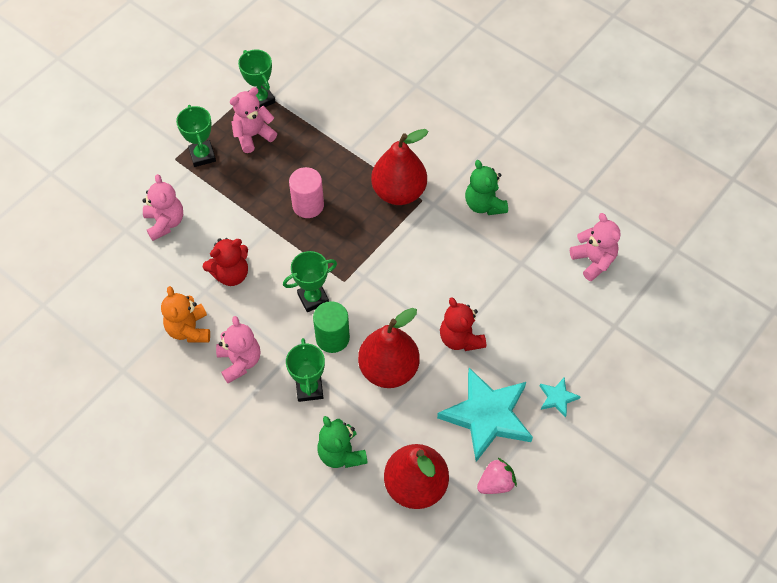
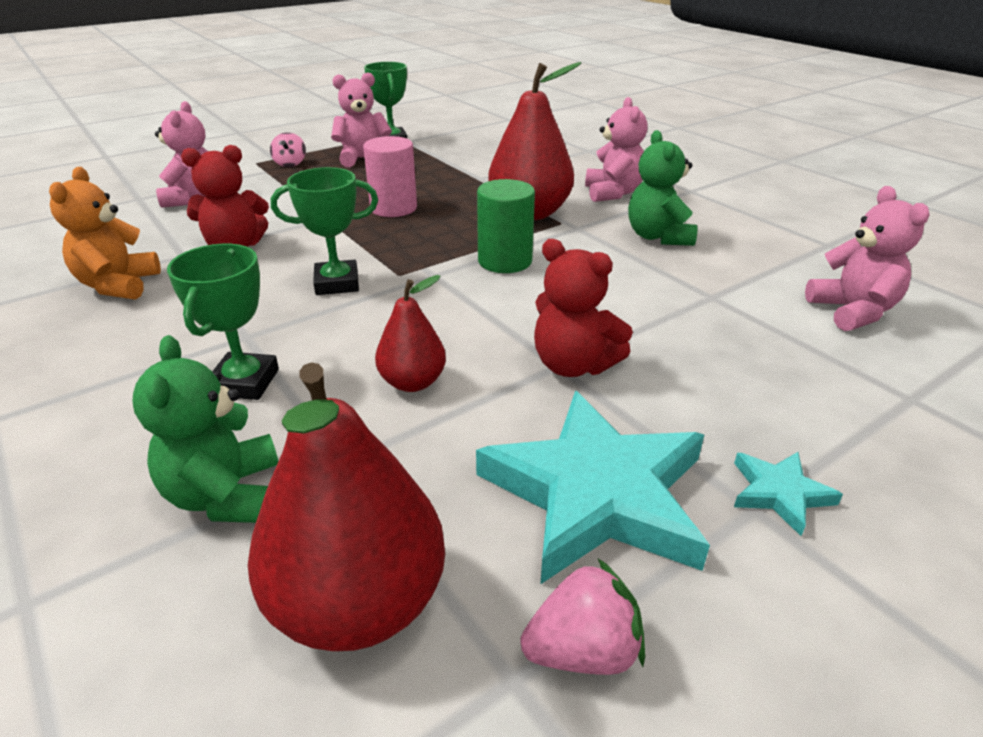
camera: 15 degrees right, 25 degrees down
green trophy [176,105,216,167] -> pink spinning top [270,132,306,167]
pink teddy bear [216,316,260,383] -> pink teddy bear moved to [585,97,648,202]
green cylinder [313,301,350,353] -> green cylinder moved to [477,179,535,273]
red pear [358,308,420,388] -> red pear [375,275,446,392], size x0.55
red teddy bear [440,297,486,351] -> red teddy bear turned 45 degrees counterclockwise [534,239,633,377]

